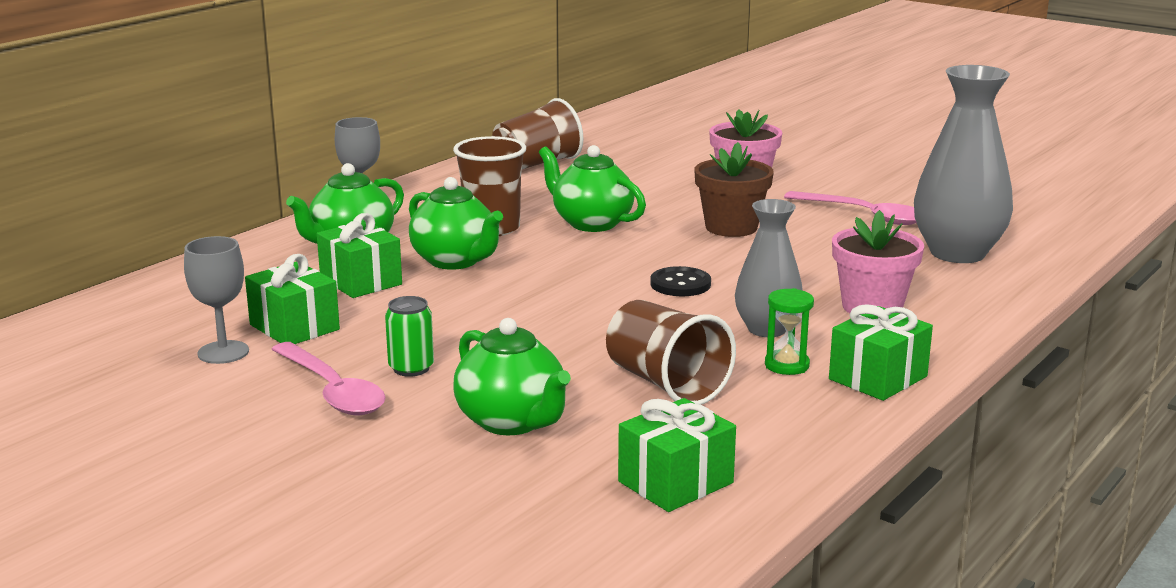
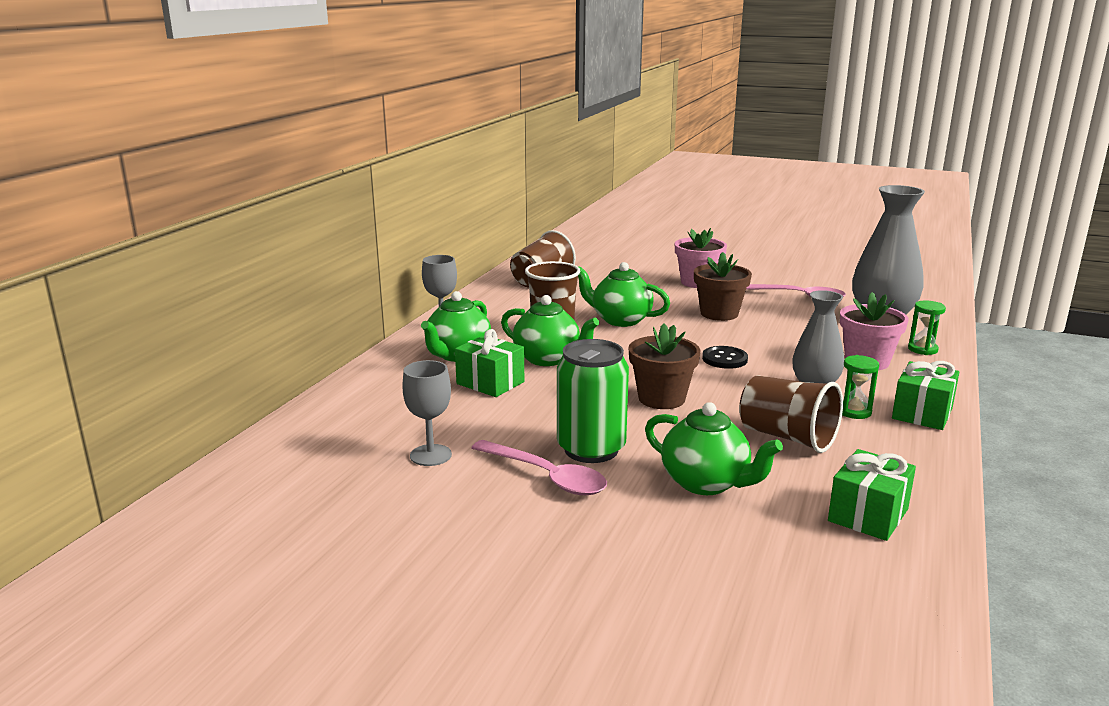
camera: 15 degrees left, 0 degrees up
green gift [245,254,340,344] -> none
green can [385,296,434,377] -> green can [557,339,629,463], size x1.91
none -> brown flower pot [628,323,700,409]
none -> green hourglass [908,301,946,355]

